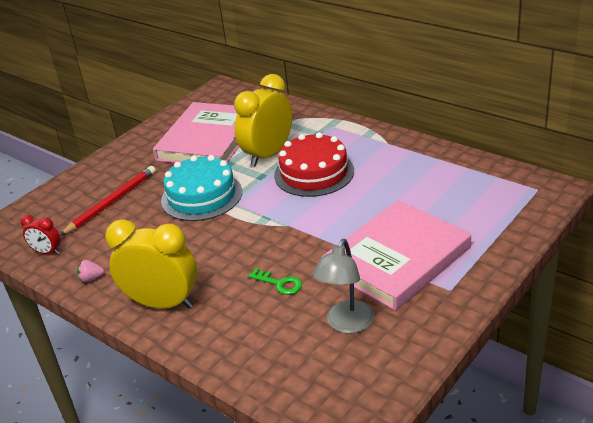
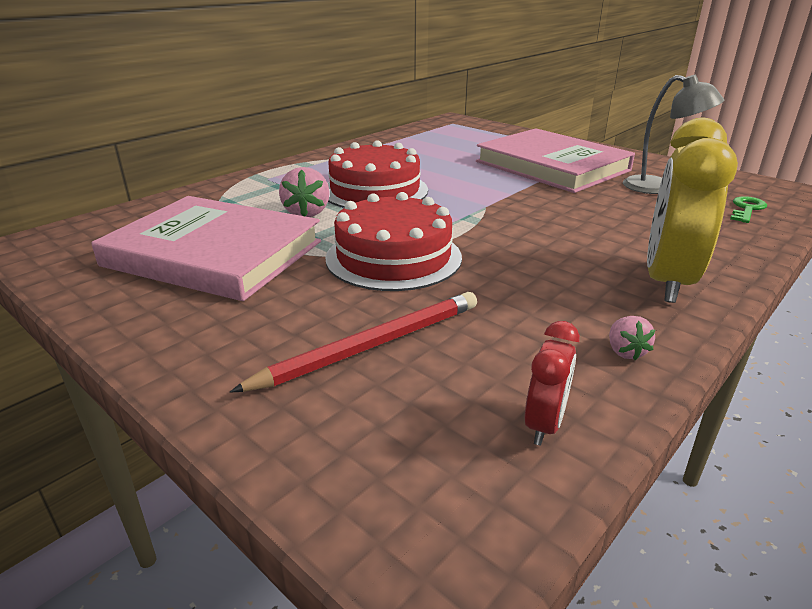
camera: 90 degrees left, 5 degrees down
red pencil [60,166,156,236] -> red pencil turned 105 degrees clockwise [230,292,477,393]
turquoise cake [161,155,242,221] -> red cake [325,192,462,291]
yellow clock [234,74,292,166] -> pink strawberry [279,167,330,217]
green key [249,268,302,295] -> green key moved to [730,196,767,223]

